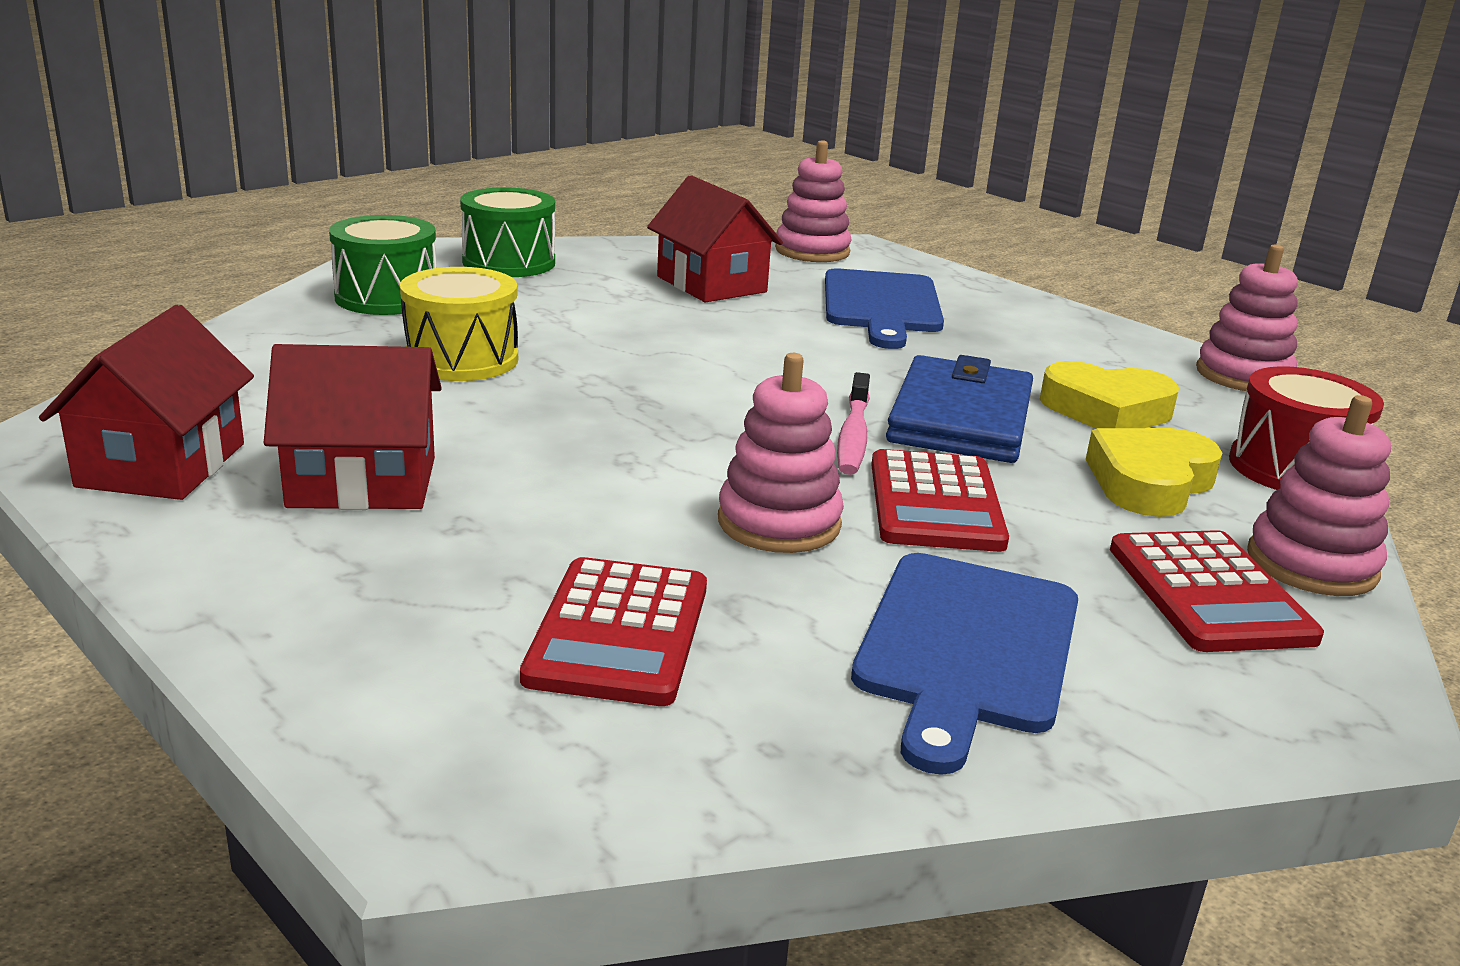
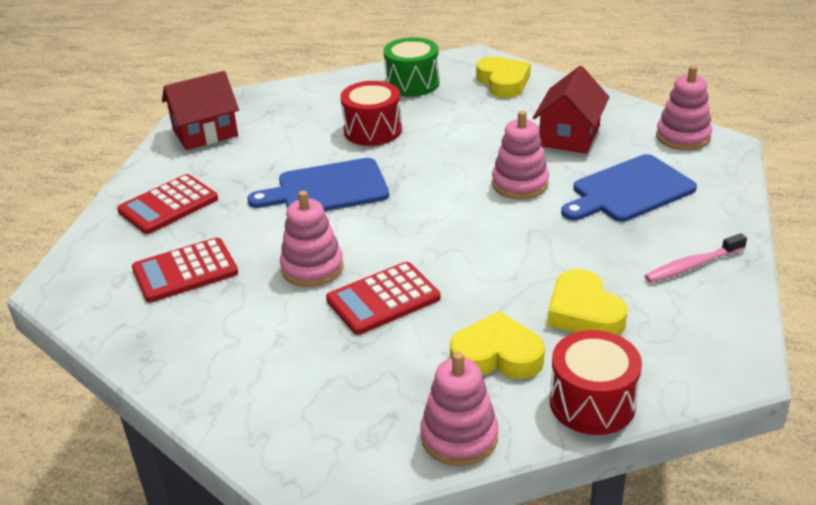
camera: 60 degrees right, 10 degrees up
red house [264,344,442,510] -> none
yellow drum [400,267,518,381] -> red drum [340,81,402,146]
green drum [460,187,555,277] -> yellow heart [476,57,531,98]
pink toothbrush [837,372,870,475] -> pink toothbrush moved to [645,233,747,283]
blue cutting board [851,553,1078,775] -> blue cutting board moved to [247,158,389,211]
blue wallet [886,355,1033,463] -> none
red calculator [1110,530,1324,652] -> red calculator moved to [117,174,218,234]
pink stacking toy [1196,244,1298,391] -> pink stacking toy moved to [492,111,549,200]

